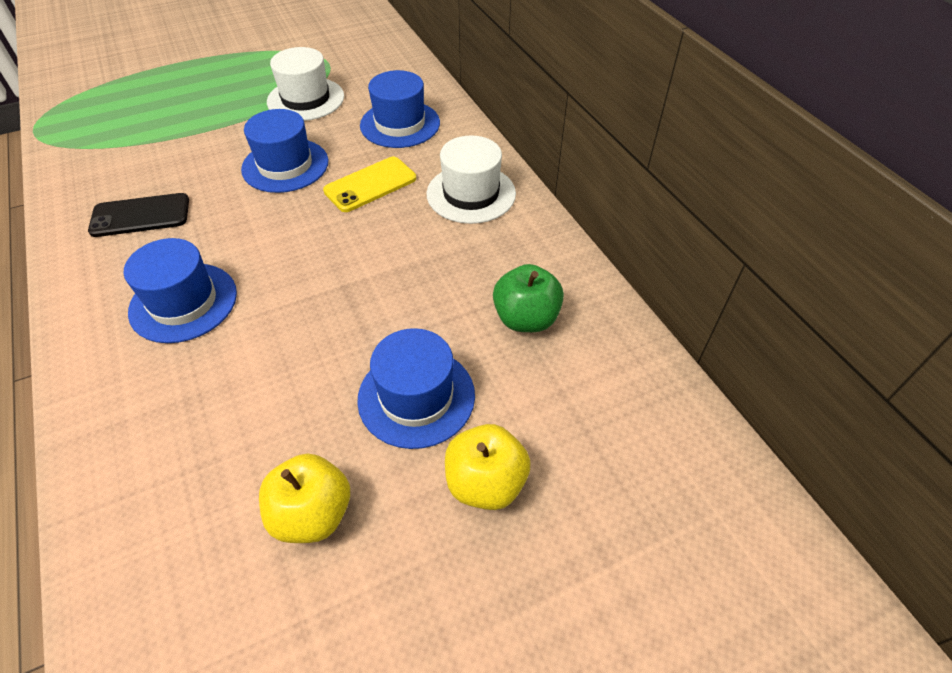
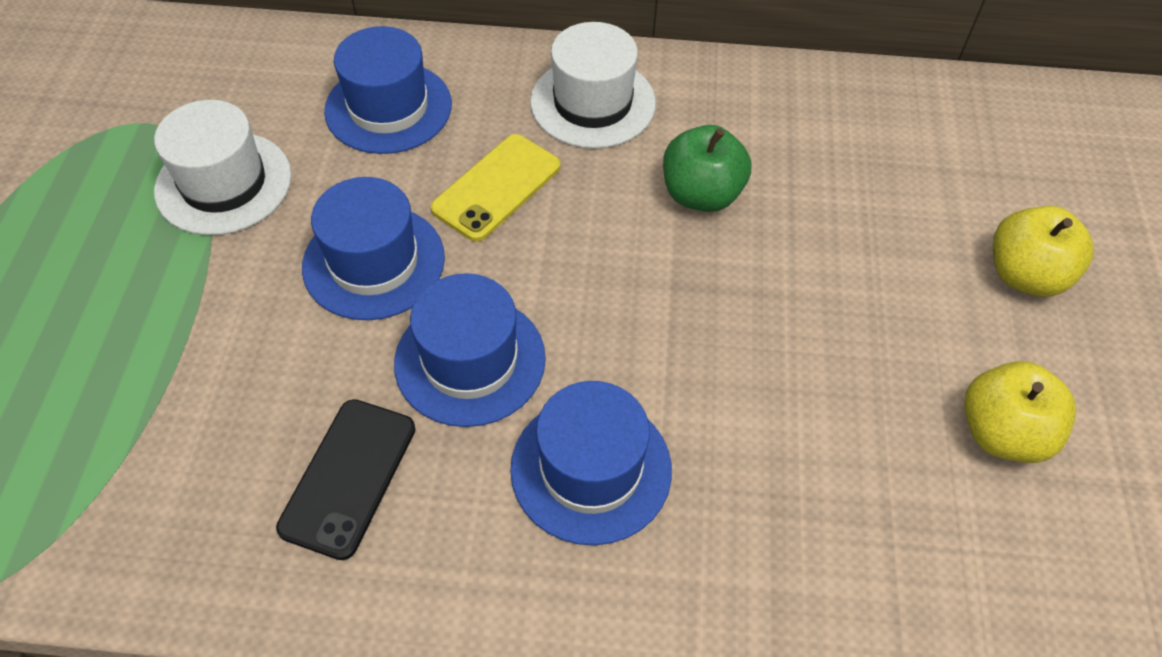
camera: 60 degrees left, 5 degrees up
yellow phone [323,157,416,212] -> yellow phone turned 45 degrees clockwise [431,134,561,242]
blue hat [357,328,475,449] -> blue hat moved to [394,273,546,427]
green apple [493,264,564,332] -> green apple moved to [663,125,752,212]

